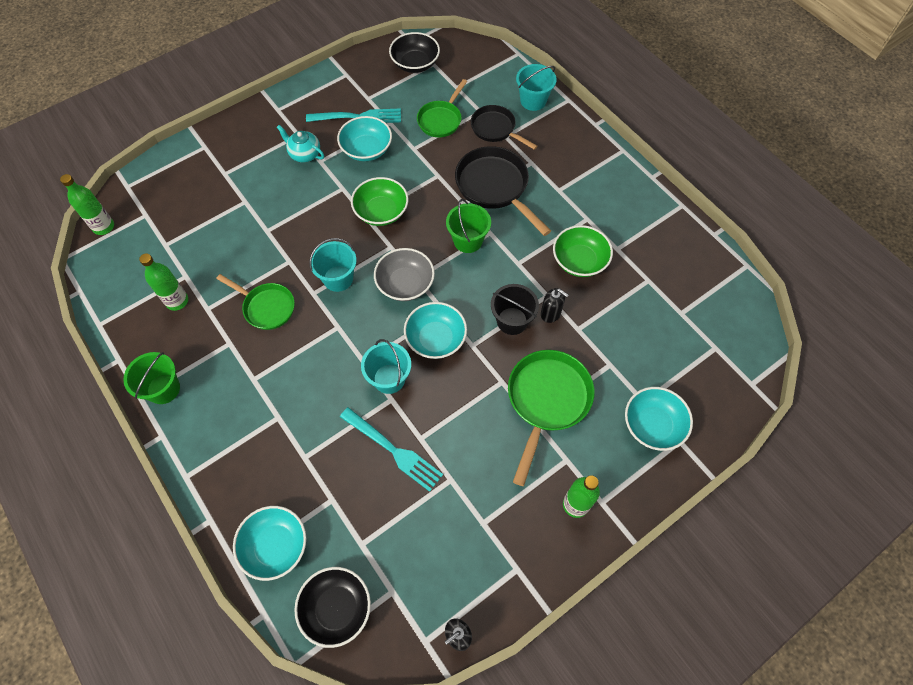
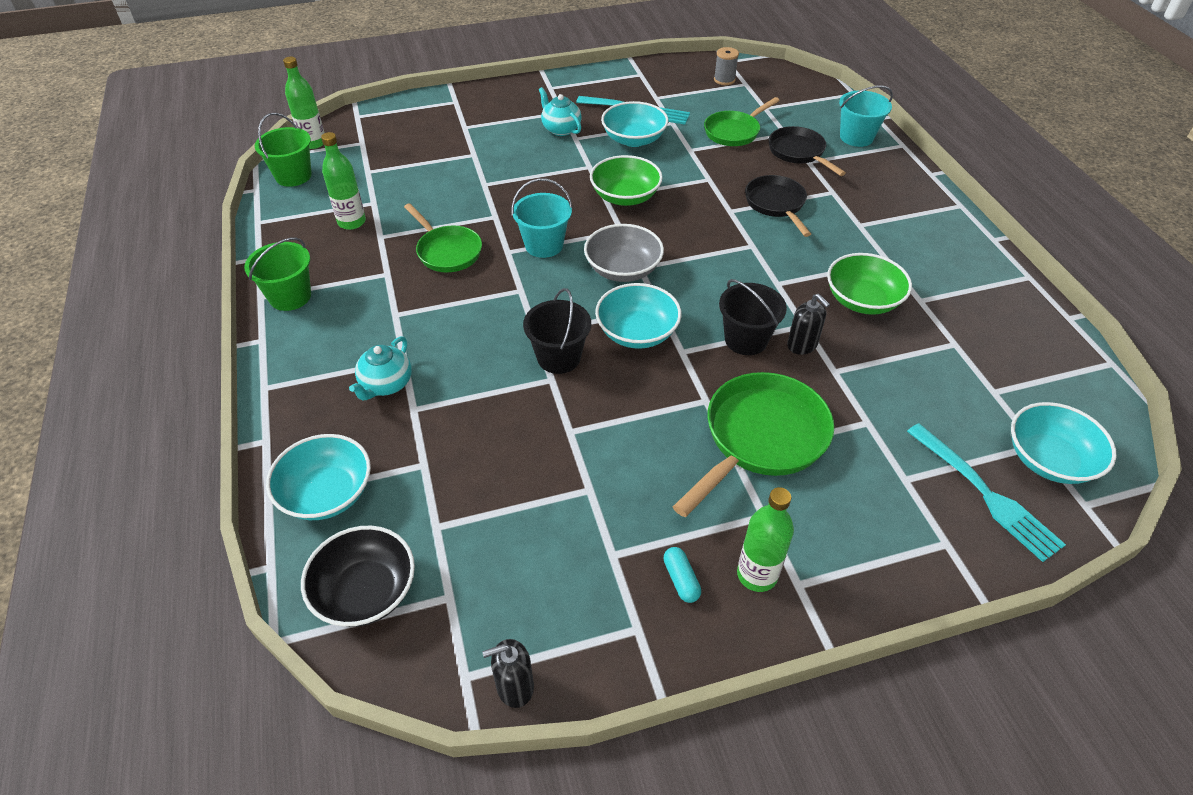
camera: 20 degrees right, 15 degrees down
turquoise fork [340,407,443,492] -> turquoise fork moved to [907,423,1066,562]
turquoise bucket [361,339,411,394] -> black bucket [523,288,591,374]
black bowl [389,32,440,73] -> grey spool [714,47,739,85]
green bucket [446,199,491,253] -> green bucket moved to [255,113,312,187]
black pan [455,146,551,236] -> black pan [745,175,811,237], size x0.64
turquoise bowl [625,387,693,451] -> turquoise bowl moved to [1011,402,1117,484]
none -> turquoise teapot [349,336,412,400]
none -> turquoise capsule [663,547,701,603]

